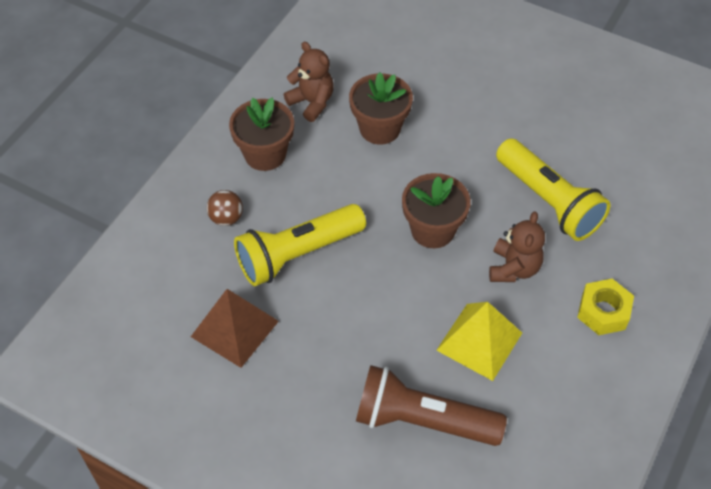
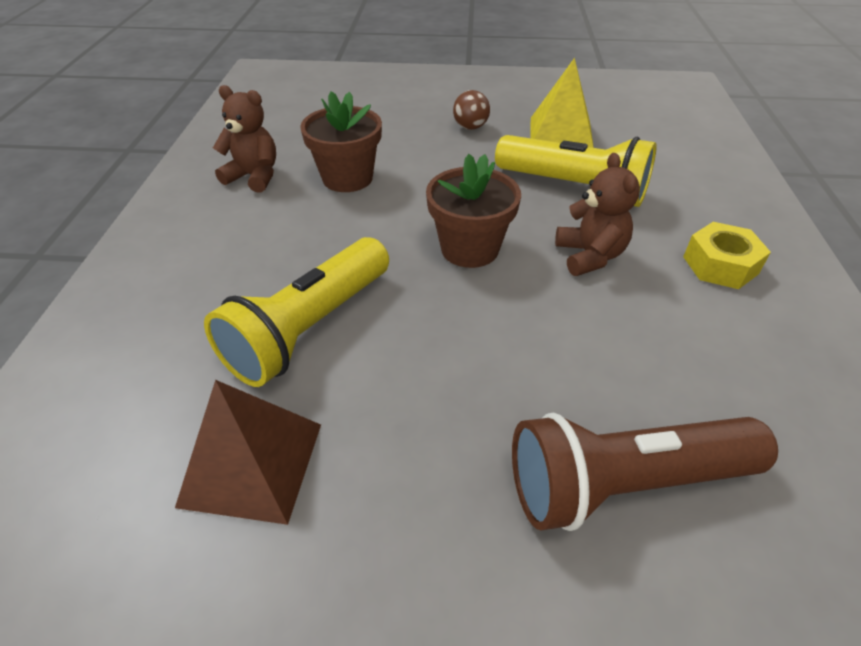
camera: 25 degrees left, 10 degrees down
brown ball [207,190,243,226] -> brown ball moved to [453,90,490,130]
brown flower pot [229,97,294,171] -> none
yellow pyramid [436,302,522,381] -> yellow pyramid moved to [530,58,594,148]

